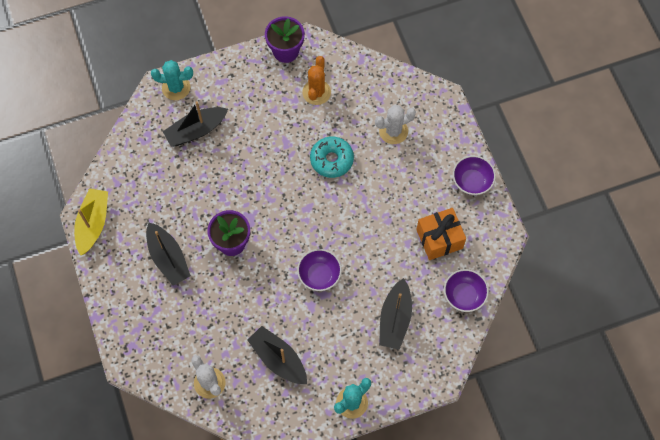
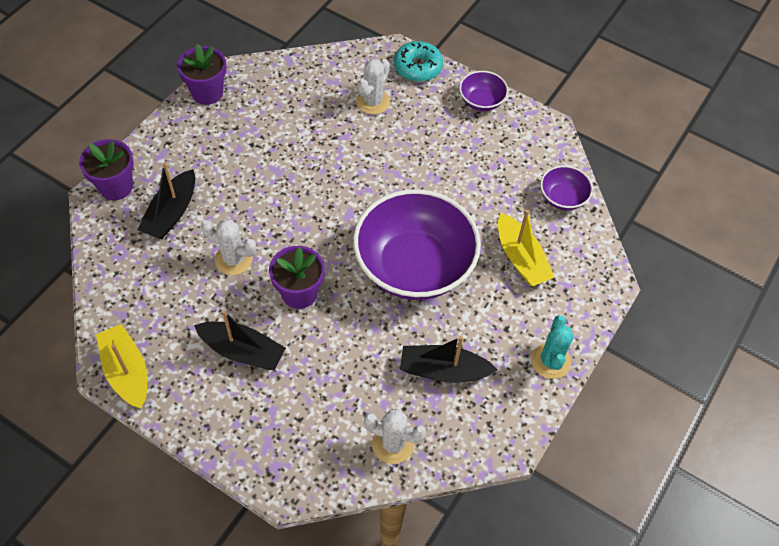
camera: 40 degrees left, 10 degrees down
turquoise cactus [151,60,193,100] -> purple flower pot [79,139,134,200]
purple bowl [297,249,342,291] -> purple bowl [353,189,481,300], size x2.25
orange cactus [302,56,331,105] -> none
turquoise donut [310,136,354,178] -> turquoise donut moved to [394,41,443,82]
black boat [379,278,412,350] -> yellow boat [498,210,555,286]
orange gift [416,208,466,260] -> none
none -> white cactus [201,220,257,275]

